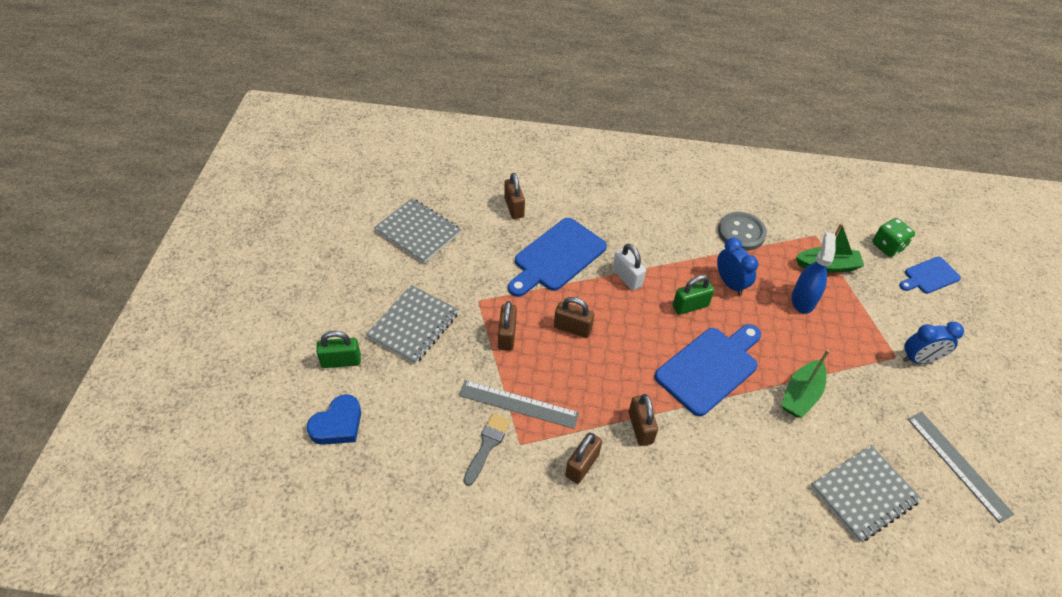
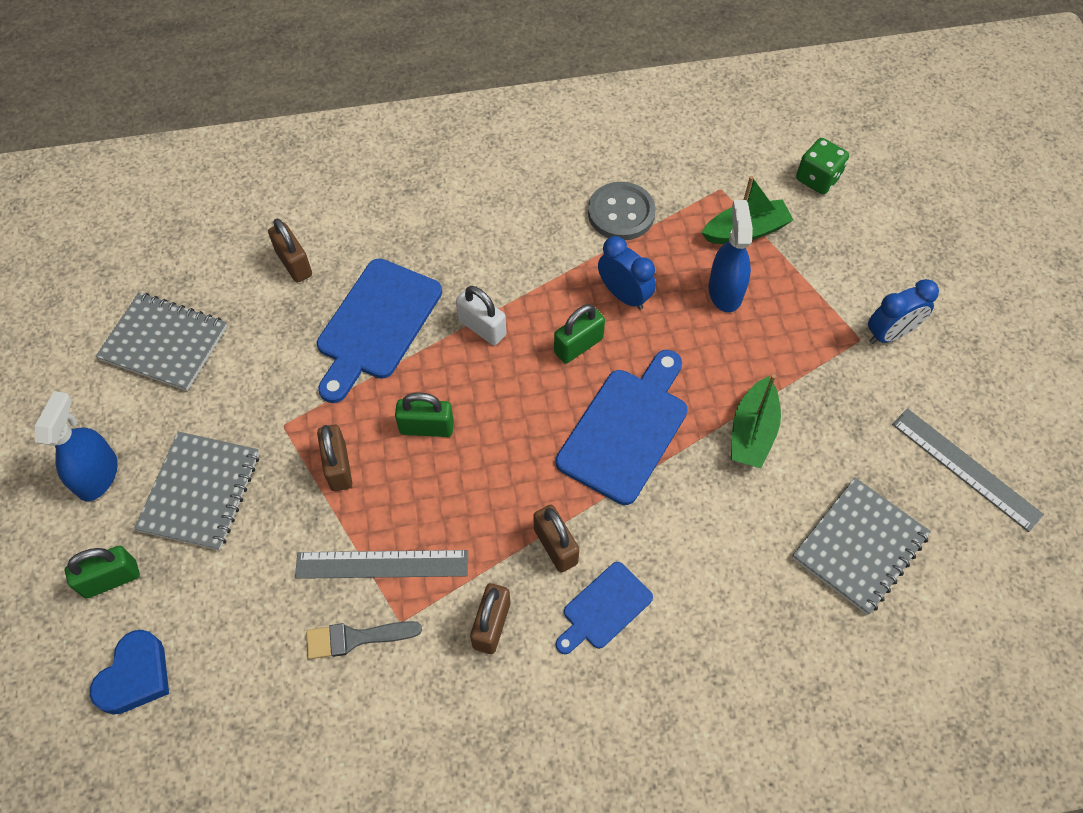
camera: 15 degrees left, 10 degrees up
grey brush [464,413,511,486] -> grey brush turned 105 degrees counterclockwise [306,621,422,659]
brown padlock [554,297,594,338] -> green padlock [395,392,454,437]
blue cutting board [899,257,961,294] -> blue cutting board moved to [556,562,653,654]
none -> blue spray bottle [35,391,118,501]

